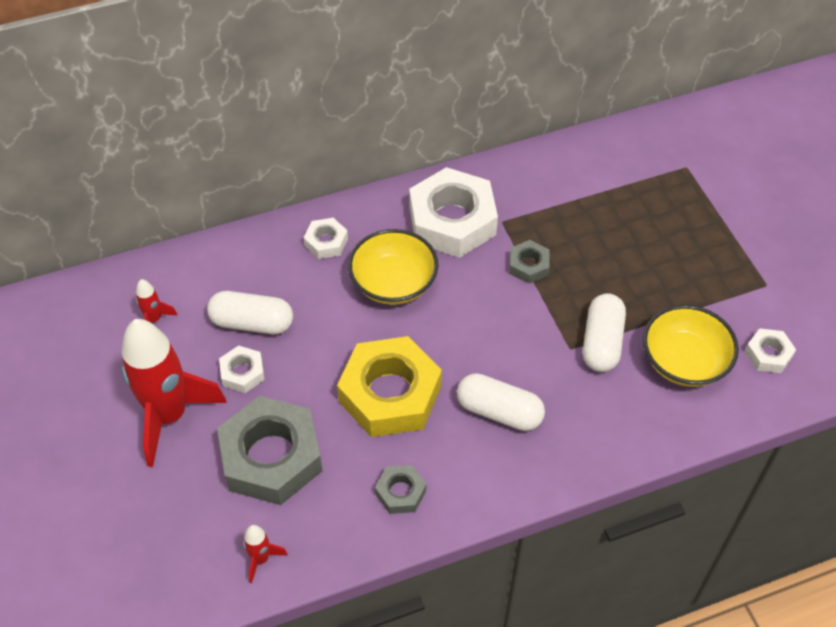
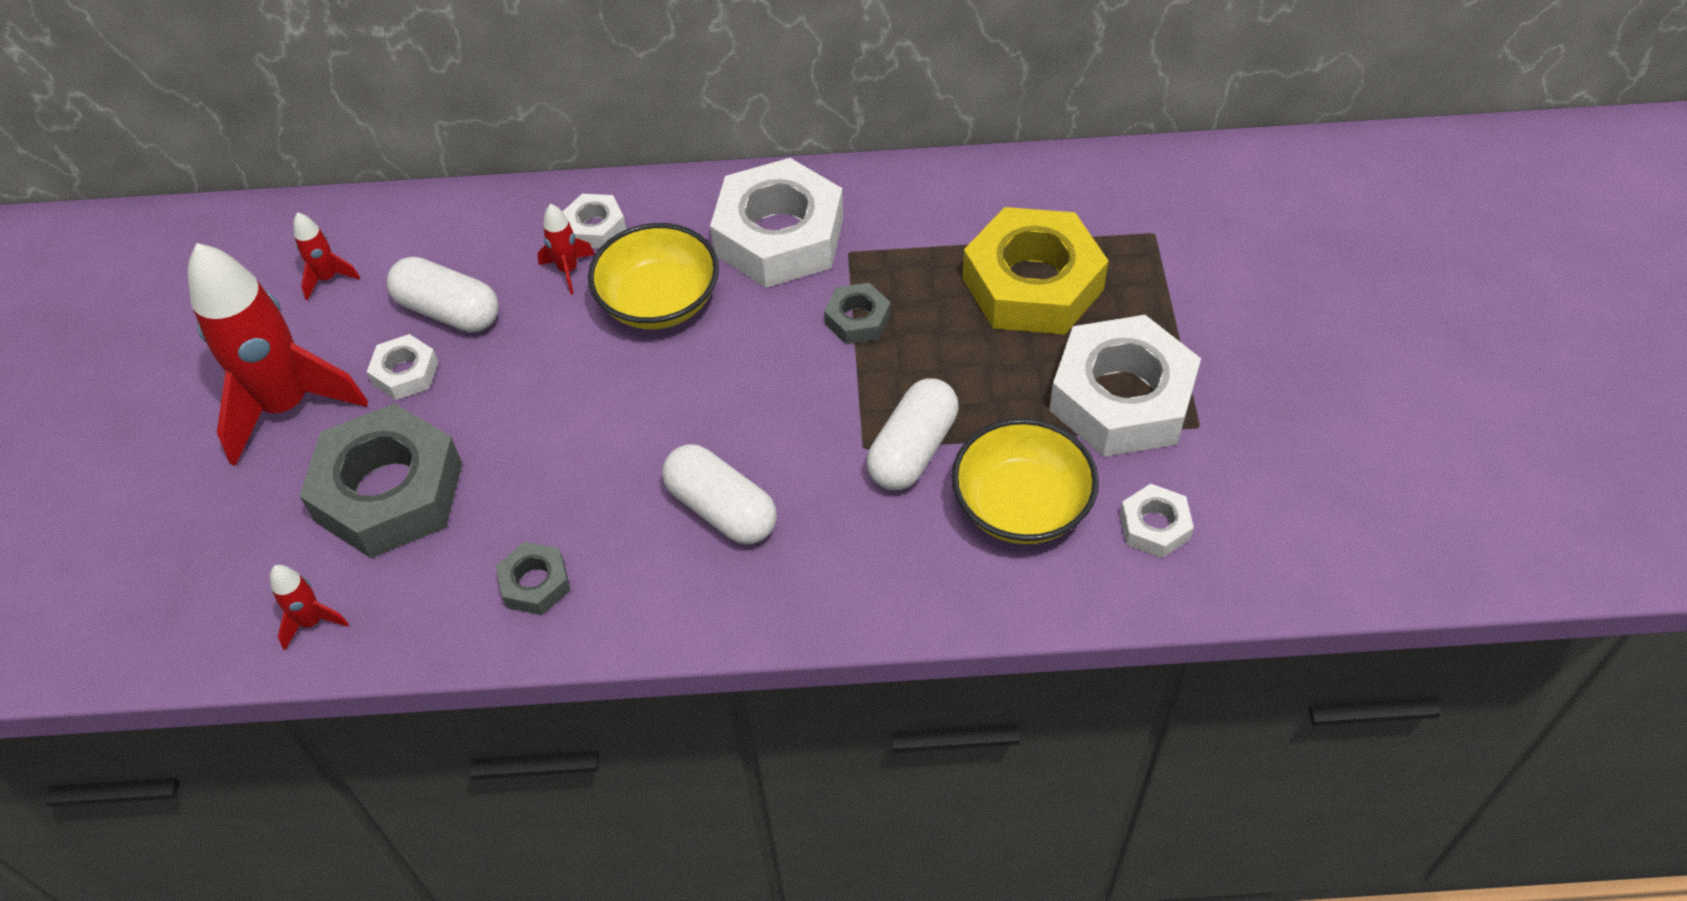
camera: 20 degrees right, 0 degrees up
yellow nut [337,336,442,437] -> yellow nut moved to [963,207,1109,334]
none -> red rocket [537,204,595,295]
none -> white nut [1049,315,1201,457]

